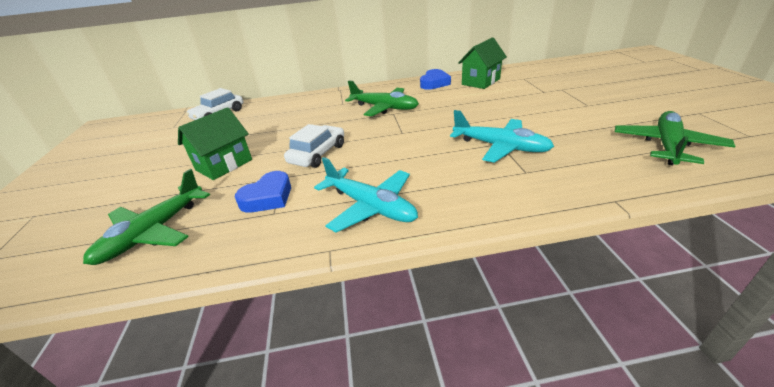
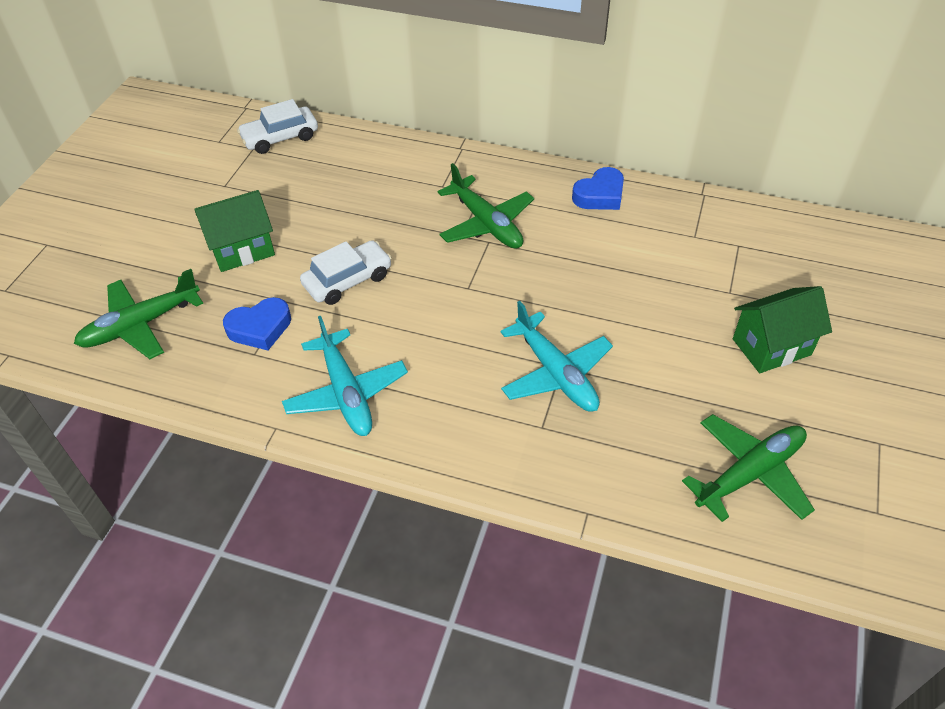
camera: 25 degrees right, 15 degrees up
green house [458,37,507,89] -> green house moved to [733,286,832,373]

